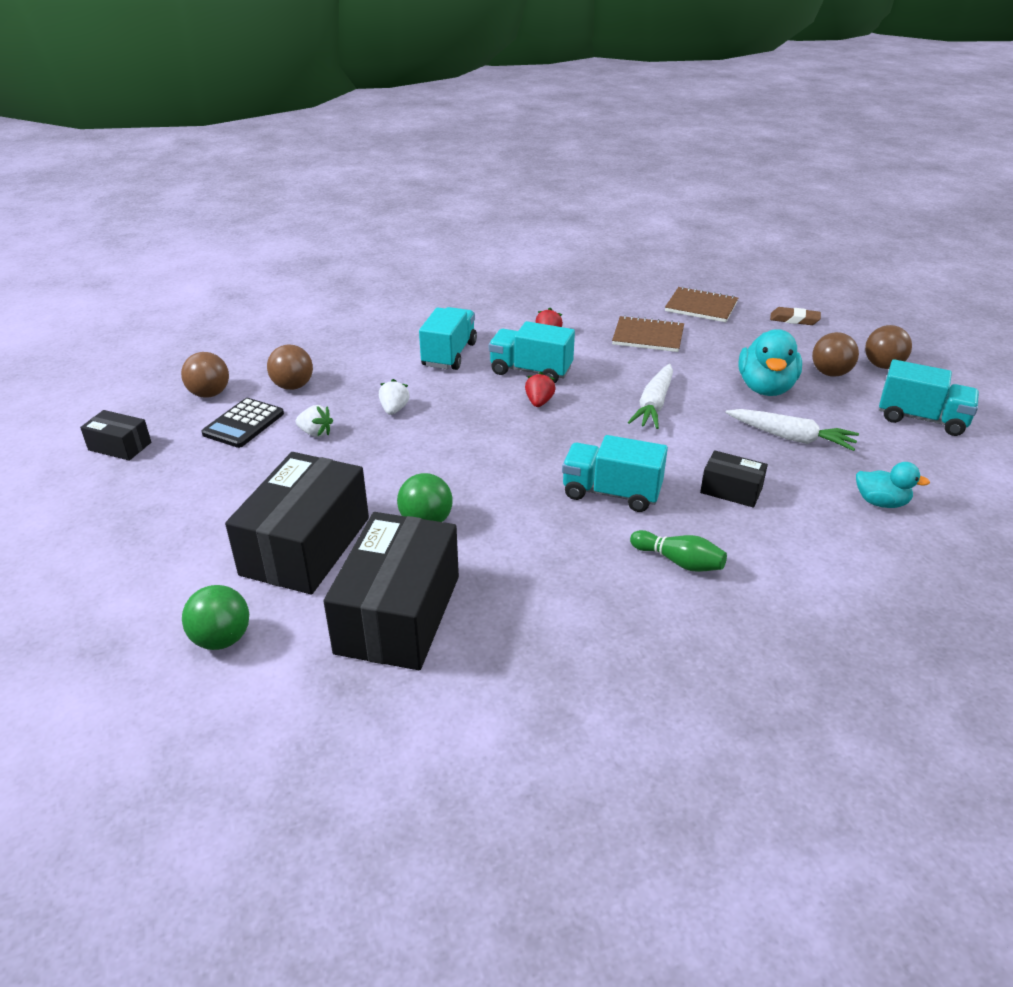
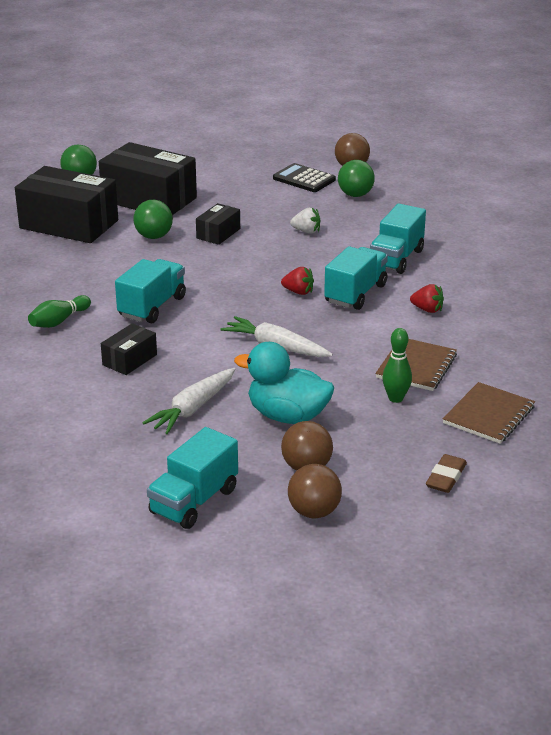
camera: 100 degrees right, 5 degrees down
black box [80,410,151,461] -> black box moved to [196,203,240,245]
brown ball [267,344,313,390] -> green ball [338,160,375,197]
white strawberry [295,405,333,437] -> none
turquoise truck [419,307,477,370] -> turquoise truck turned 90 degrees clockwise [370,204,426,274]
turquoise duck [856,462,930,508] -> none
none -> green bowling pin [382,328,412,403]

